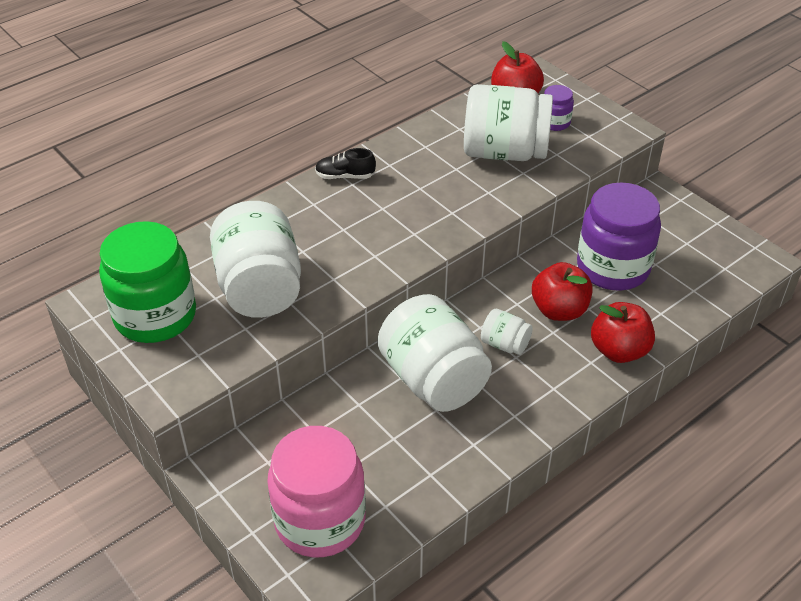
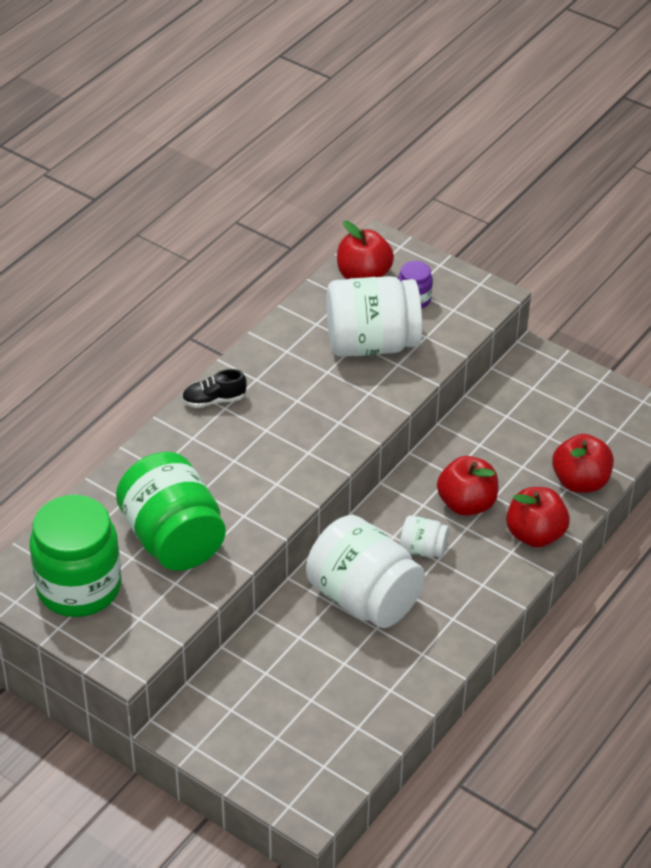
camera: 15 degrees left, 0 degrees up
white jar [210,201,301,318] -> green jar [116,452,226,571]
pink jar [267,426,366,557] -> none
purple jar [577,182,661,291] -> none
none -> red apple [552,434,614,493]

